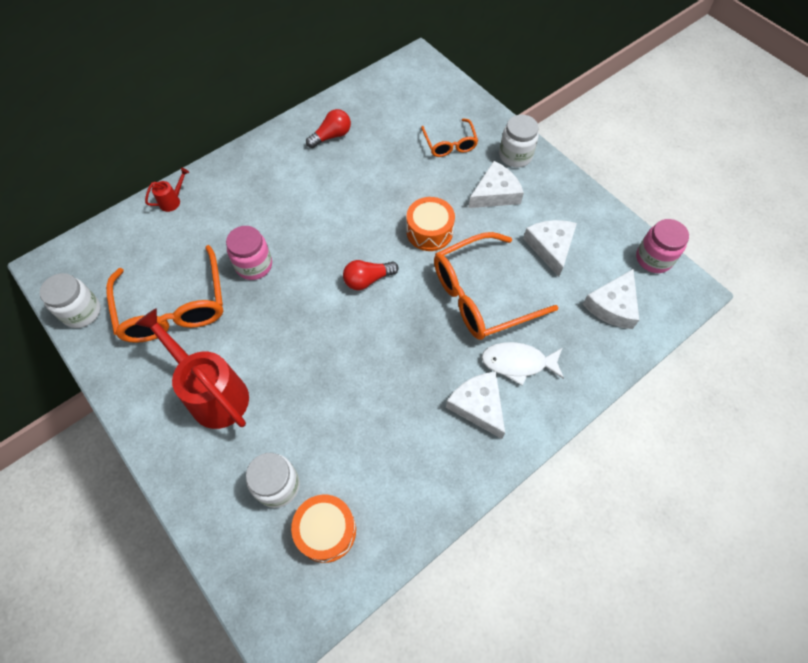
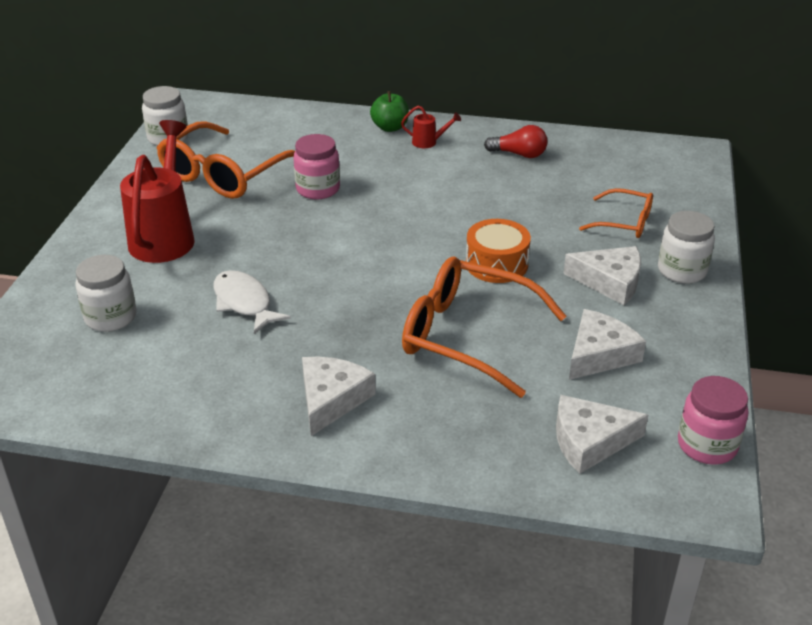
camera: 50 degrees right, 25 degrees down
red watering can [145,168,189,212] -> red watering can moved to [401,106,461,148]
orange drum [291,495,356,563] -> none
red light bulb [343,260,399,290] -> none
orange glasses [421,118,478,157] -> orange glasses turned 105 degrees counterclockwise [579,188,653,238]
white fish [481,342,564,386] -> white fish moved to [213,270,291,334]
none -> green apple [370,91,409,132]

